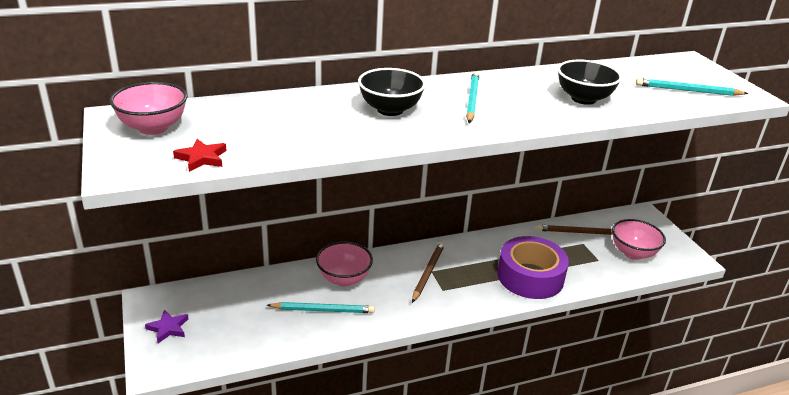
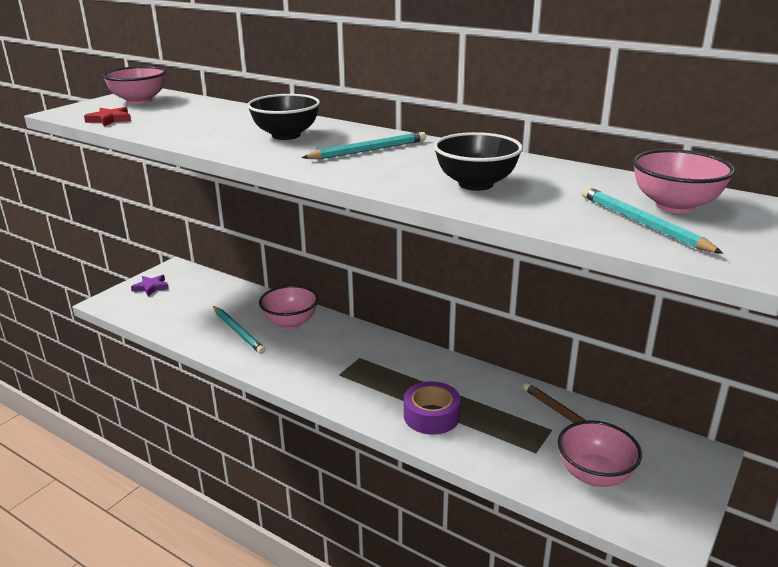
camera: 55 degrees right, 5 degrees down
brown pencil [412,242,445,303] -> none
purple tape [497,236,569,299] -> purple tape [404,381,461,435], size x0.65
none -> pink bowl [633,149,735,213]

